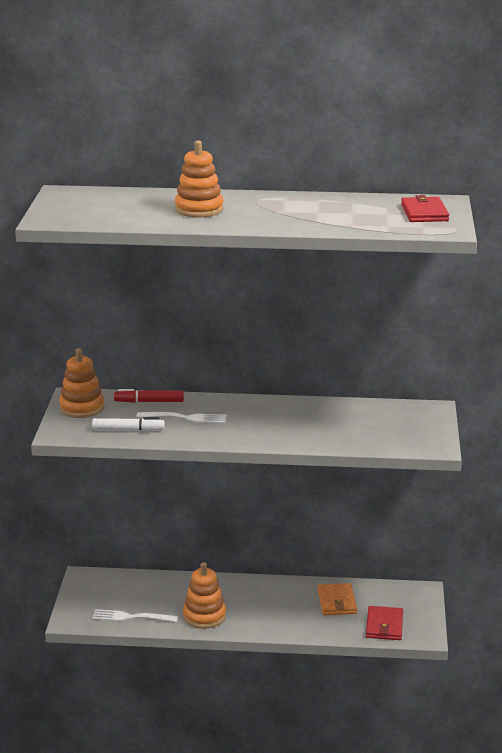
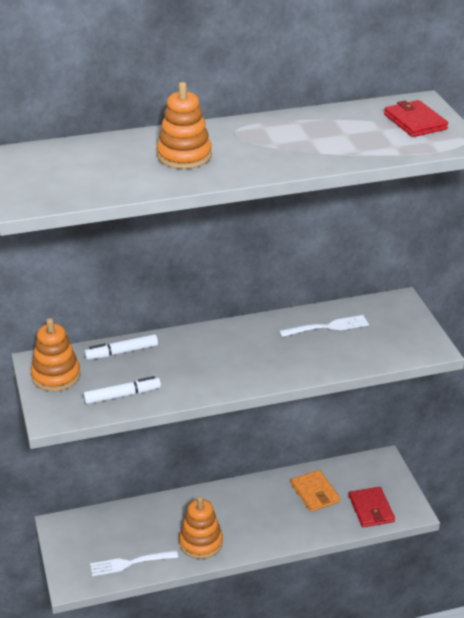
camera: 20 degrees left, 10 degrees up
red marker [114,389,184,403] -> white marker [84,334,158,360]
white fork [137,412,227,423] -> white fork moved to [279,315,369,337]

